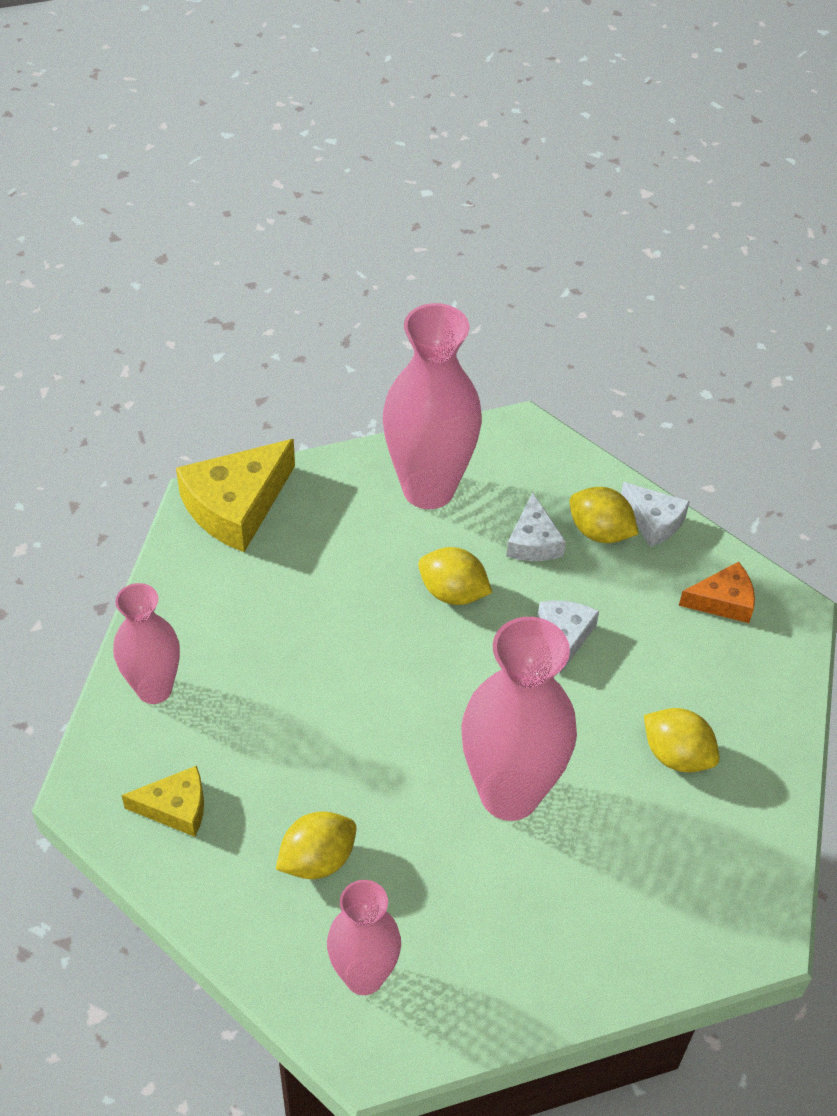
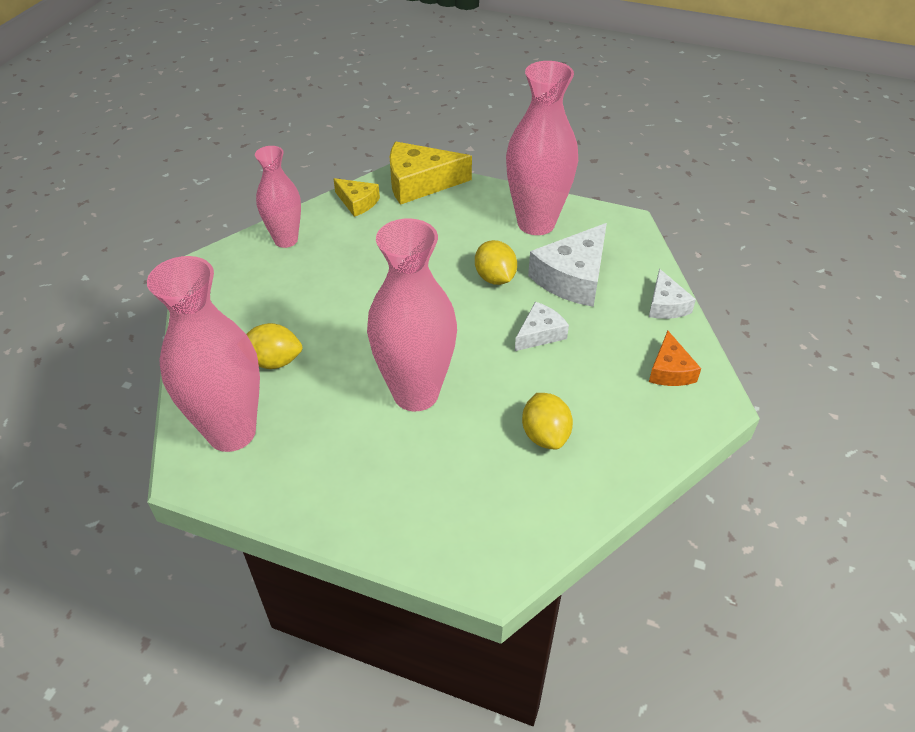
camera: 40 degrees right, 5 degrees down
yellow cheese [121,766,204,837] -> yellow cheese moved to [333,178,380,217]
pink vase [327,880,401,995] -> pink vase [147,256,260,452], size x1.64
white cheese [506,492,566,561] -> white cheese [528,223,607,307], size x1.76
yellow lemon [569,487,638,543] -> none
orange cheese [679,562,755,623] -> orange cheese turned 60 degrees clockwise [649,330,701,386]

